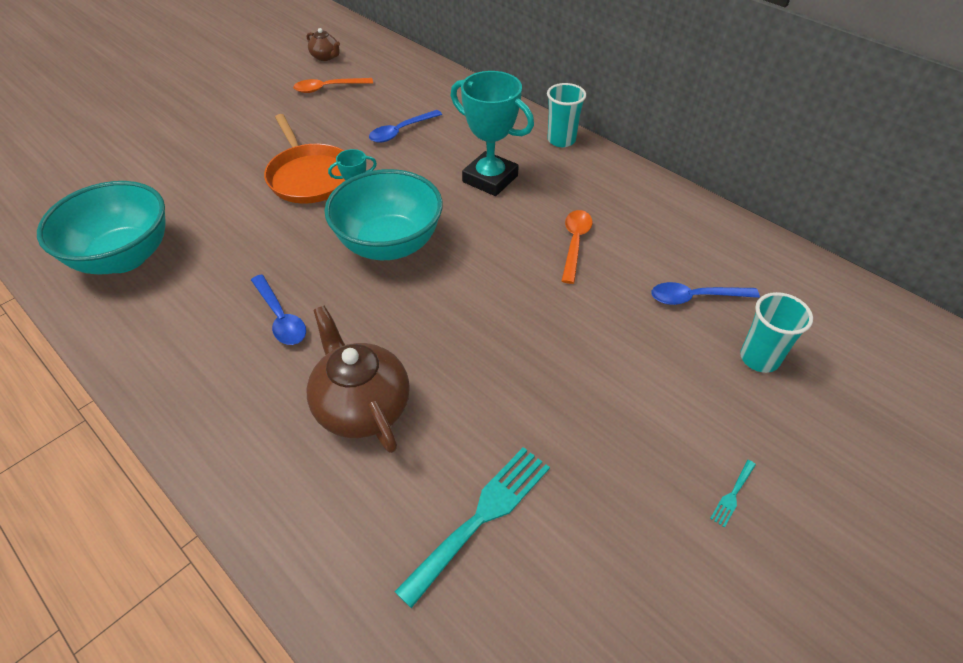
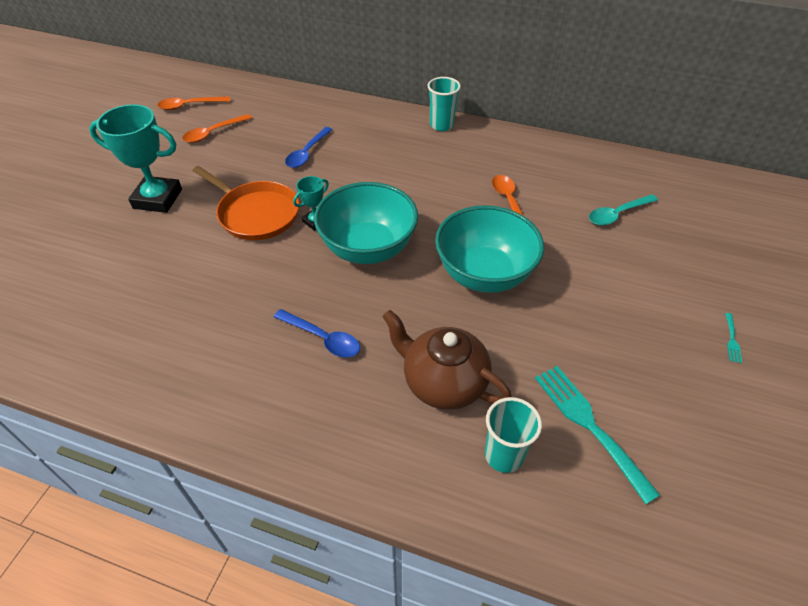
camera: 25 degrees left, 0 degrees up
turquoise bowl [37,181,165,274] -> turquoise bowl moved to [435,205,544,293]
brown teapot [307,28,340,61] -> orange spoon [157,96,230,110]
turquoise fork [394,447,550,608] -> turquoise fork turned 45 degrees counterclockwise [535,366,660,504]
turquoise trophy [451,71,534,196] -> turquoise trophy moved to [89,104,182,213]
blue spoon [651,282,760,305] -> turquoise spoon [589,194,658,226]
turquoise cup [740,292,813,373] -> turquoise cup moved to [485,397,542,473]

